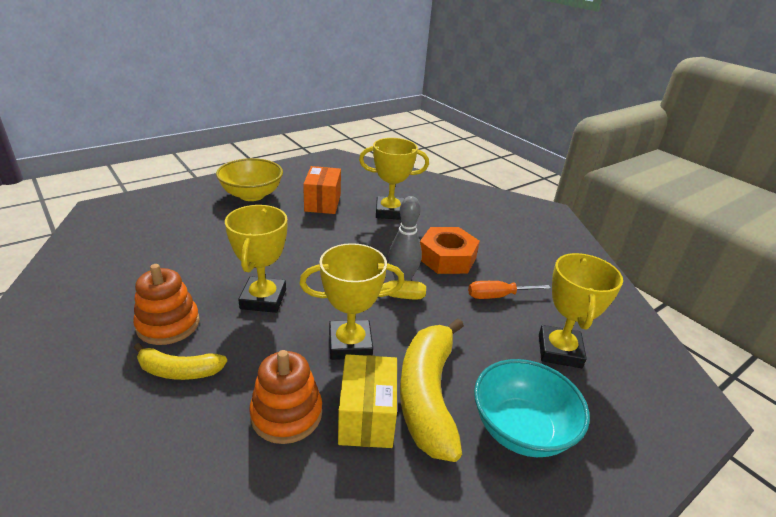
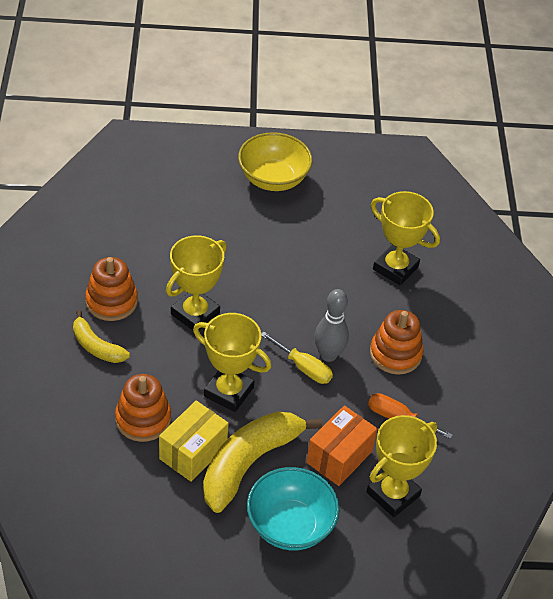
camera: 35 degrees right, 15 degrees up
orange box [303,166,341,214] -> orange box moved to [306,406,377,486]
orange nut [420,227,480,274] -> orange stacking toy [370,310,423,375]

